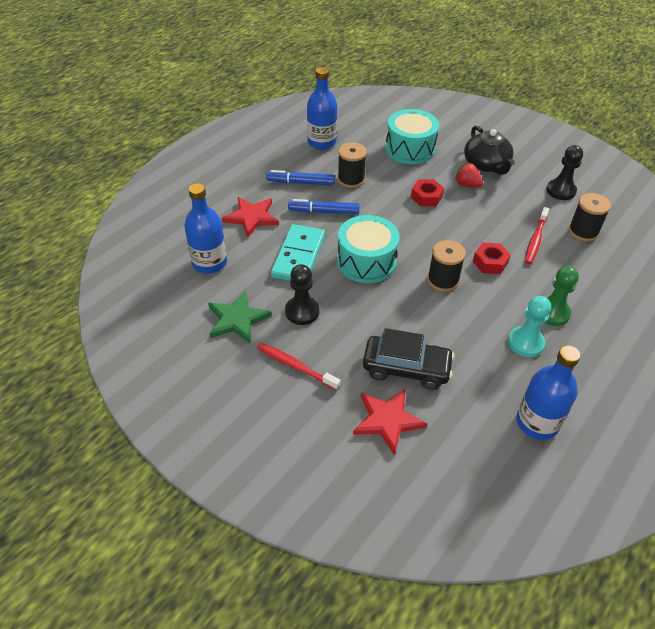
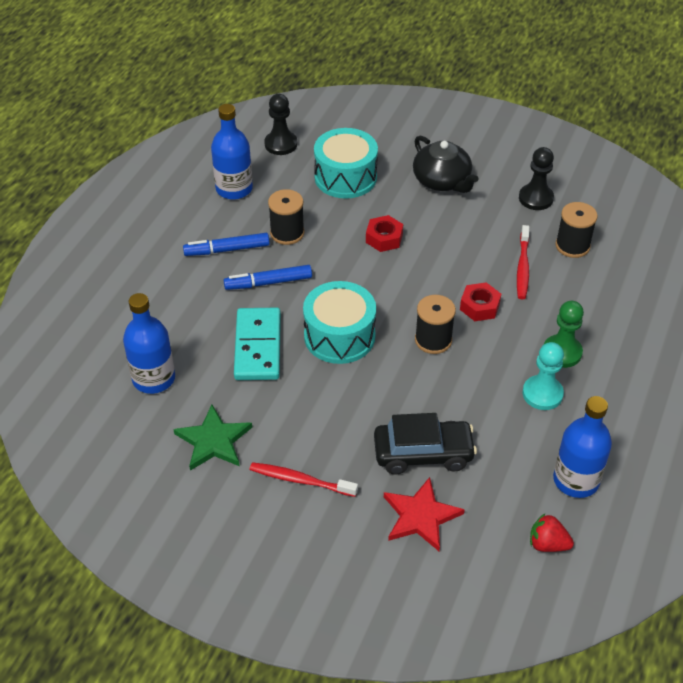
camera: 15 degrees left, 0 degrees up
red star [222,197,279,237] -> none
black pawn [285,264,319,325] -> black pawn moved to [264,94,297,155]
red strawberry [455,163,483,188] -> red strawberry moved to [530,514,574,552]

